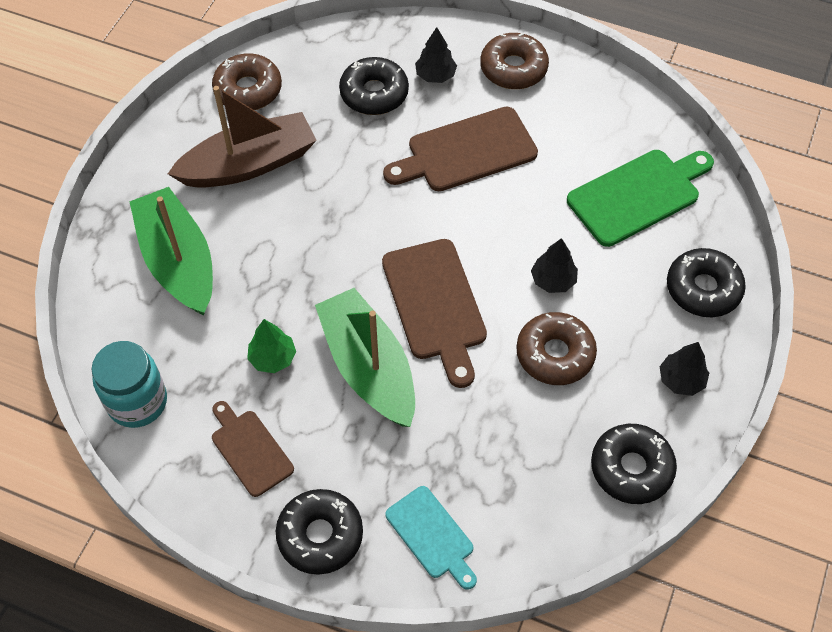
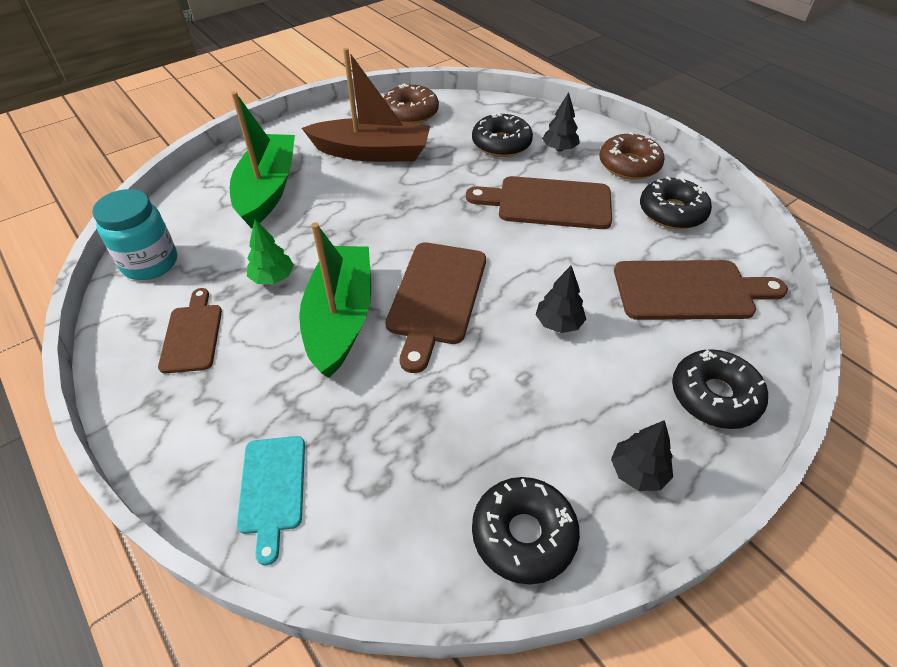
camera: 30 degrees right, 10 degrees down
black donut [276,489,363,575] -> black donut moved to [640,176,712,229]
brown donut [516,312,597,385] -> none
green cutting board [567,150,714,247] -> brown cutting board [614,260,788,320]

